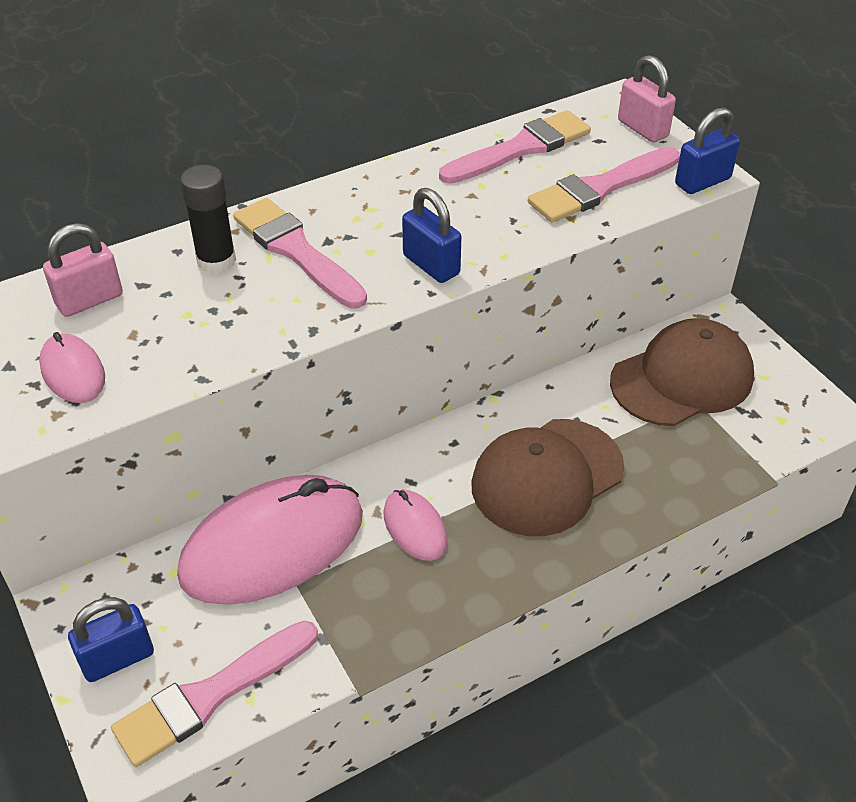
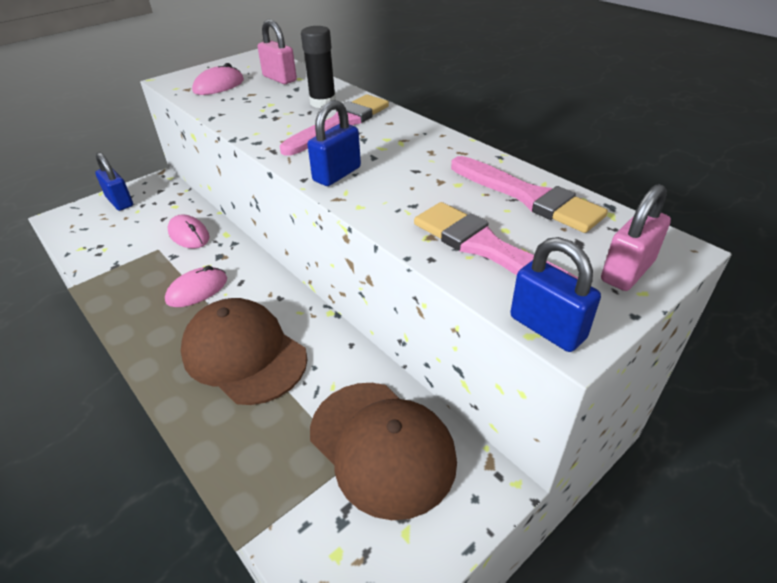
camera: 80 degrees right, 5 degrees down
pink brush [111,621,318,767] -> none
pink mouse [177,475,363,605] -> pink mouse [168,214,209,249], size x0.46

